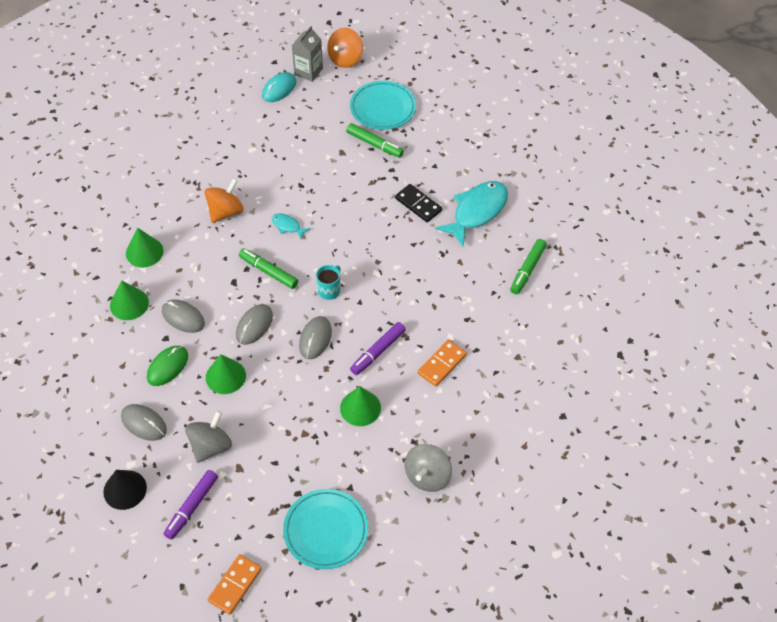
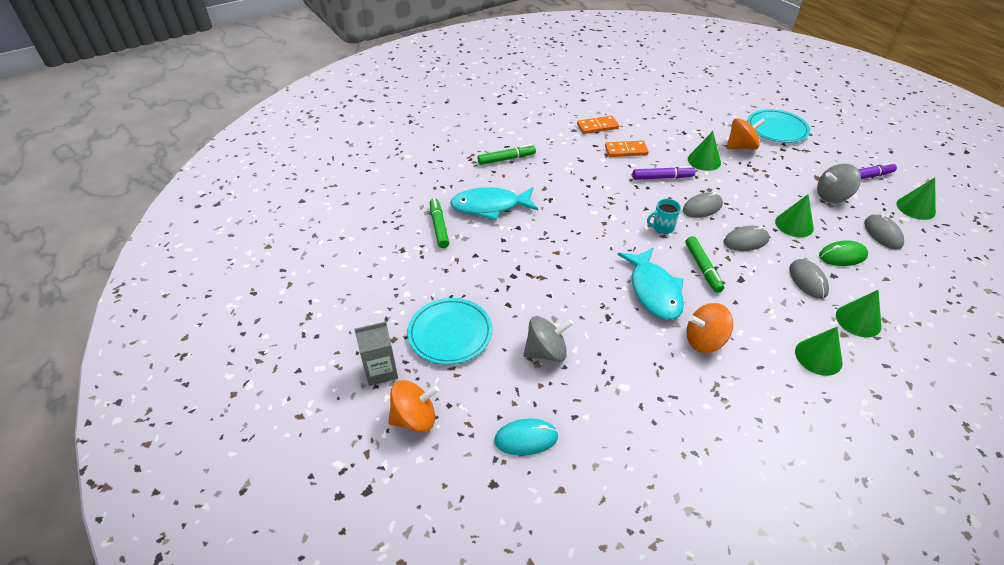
camera: 135 degrees left, 10 degrees down
black cone [103,470,147,510] -> green cone [896,178,936,220]
orange domino [208,554,262,615] -> orange domino moved to [577,116,619,134]
turquoise fish [272,213,310,239] -> turquoise fish [618,248,684,320], size x2.18
grey carton [292,26,323,82] -> grey carton moved to [354,321,398,386]
green marker [346,123,404,158] -> green marker moved to [430,198,449,248]
black domino [395,184,442,222] -> none
grey spinning top [405,444,452,492] -> grey spinning top moved to [523,316,573,362]
none -> orange spinning top [726,118,766,149]

